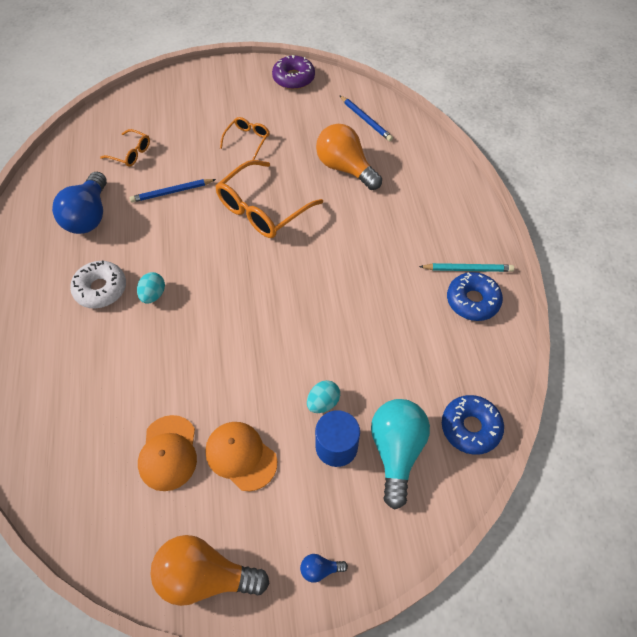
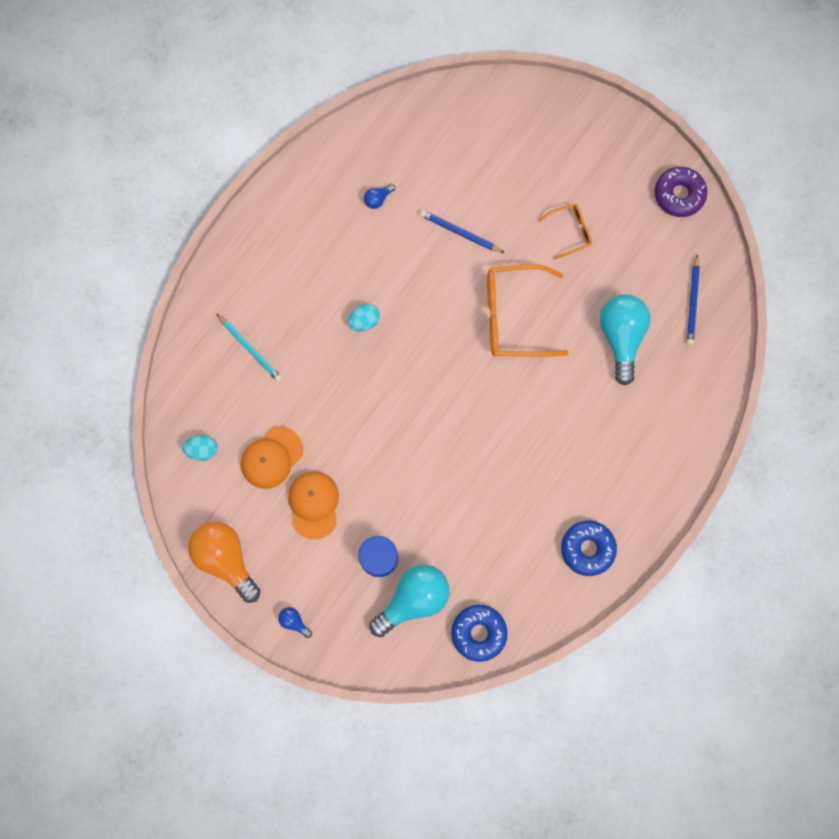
camera: 45 degrees right, 20 degrees up
blue light bulb [52,172,107,234] -> blue light bulb [364,184,395,209], size x0.42
white donut [70,261,126,308] -> none
orange glasses [100,129,150,167] -> none
turquoise egg [307,380,340,413] -> turquoise egg moved to [182,435,217,461]
orange light bulb [316,124,382,190] -> turquoise light bulb [600,294,650,386]
turquoise pencil [419,263,514,272] -> turquoise pencil moved to [216,313,282,382]

